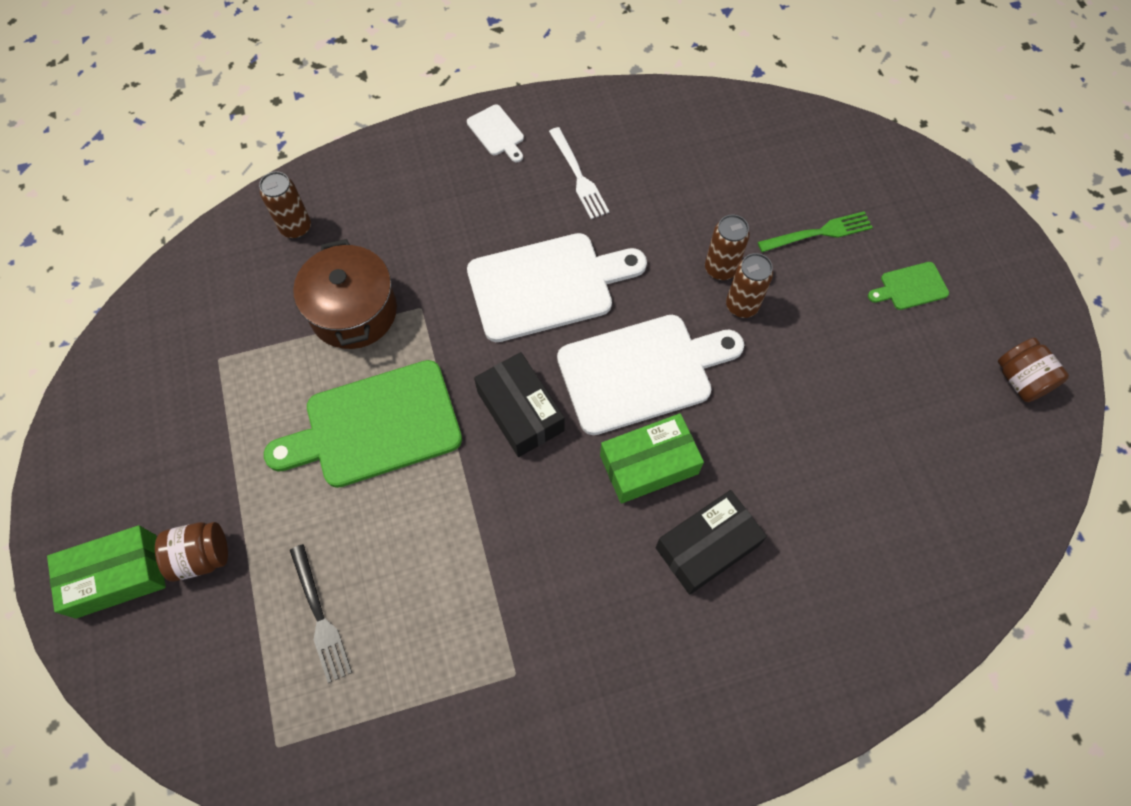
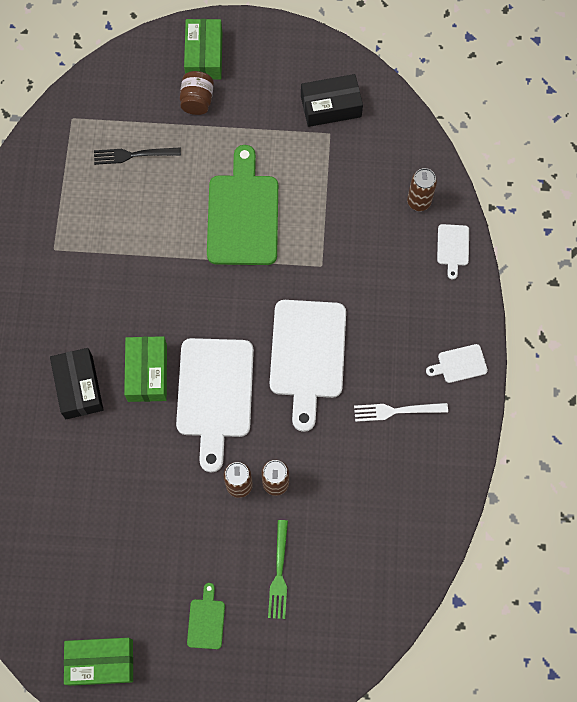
camera: 110 degrees right, 5 degrees up
brown pot [293,239,397,349] -> none
black box [474,352,565,457] -> black box moved to [301,74,363,127]
brown jar [998,338,1069,402] -> green box [64,638,133,686]
none -> white cutting board [437,224,469,279]

